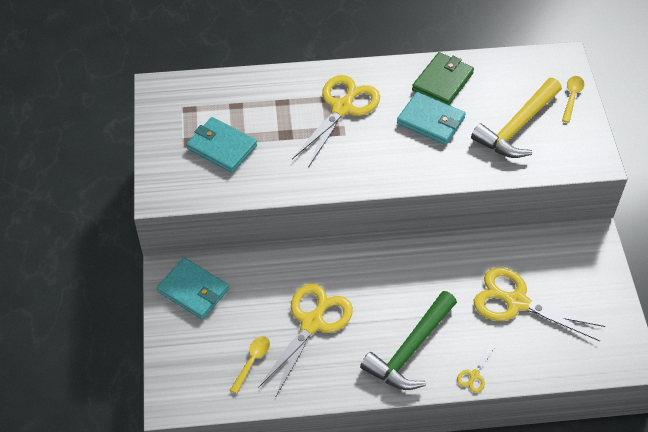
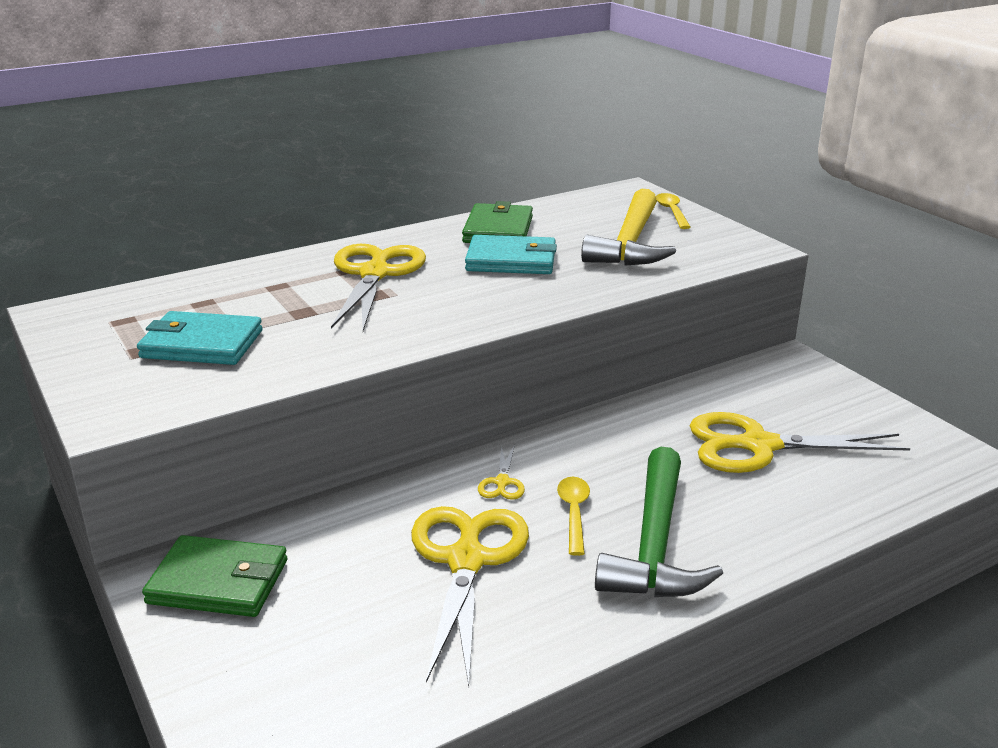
camera: 25 degrees left, 25 degrees down
turquoise wallet [157,258,229,319] -> green wallet [142,535,287,617]
yellow spoon [230,336,270,394] -> yellow spoon moved to [557,477,590,556]
yellow scissors [457,343,495,393] -> yellow scissors moved to [478,445,525,500]

